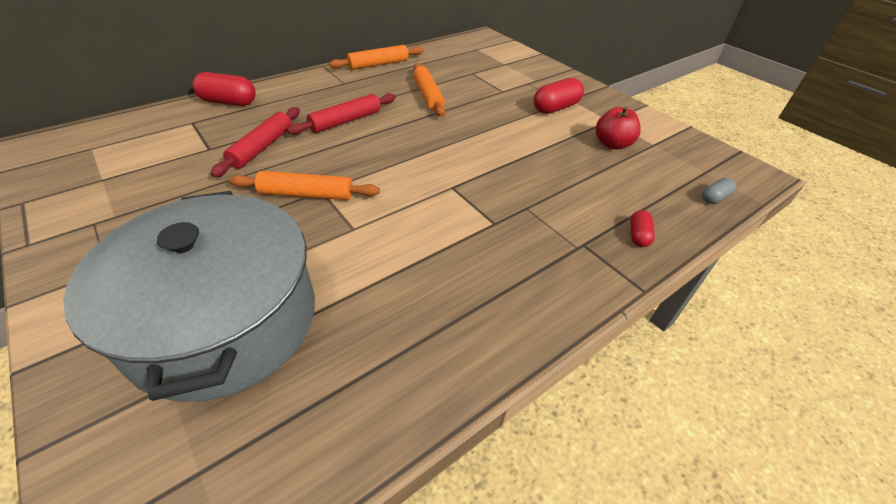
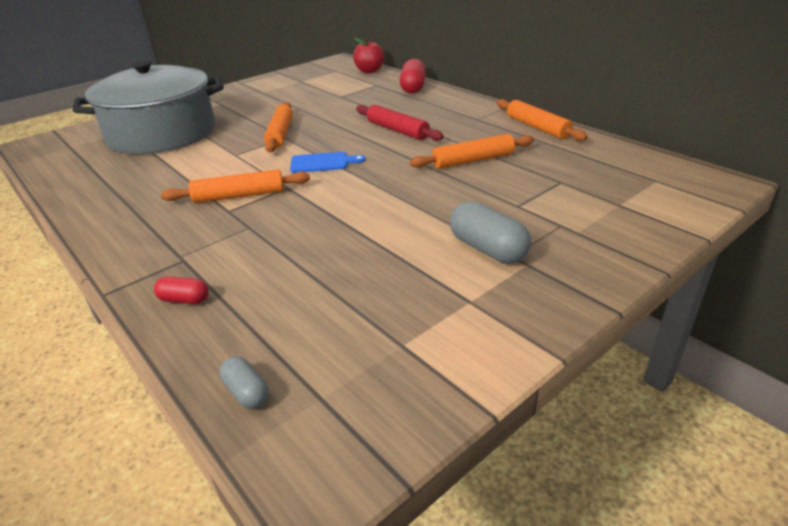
camera: 90 degrees right, 10 degrees down
red rolling pin [210,107,300,177] -> none
red capsule [534,78,584,114] -> grey capsule [450,201,531,263]
red apple [596,107,641,149] -> red apple moved to [353,38,384,73]
none -> orange rolling pin [161,169,310,203]
none -> blue cutting board [290,152,365,173]

